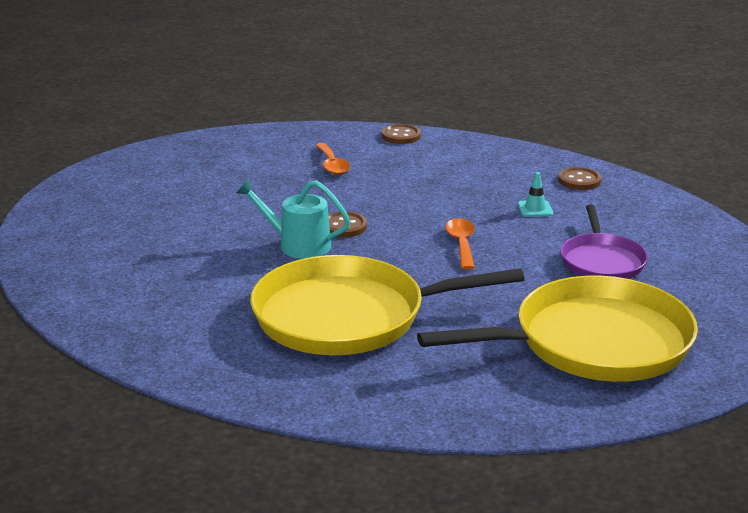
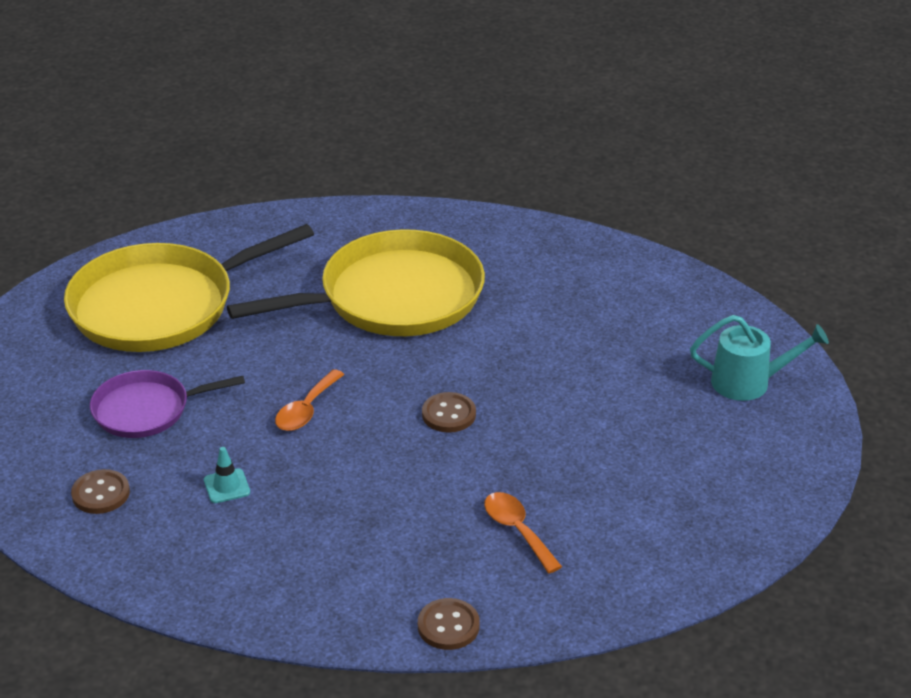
camera: 165 degrees right, 10 degrees up
turquoise watering can [236,179,350,259] -> turquoise watering can moved to [690,315,829,401]
orange spoon [445,218,475,270] -> orange spoon turned 45 degrees clockwise [275,369,345,431]
brown button [558,167,601,190] -> brown button moved to [71,469,130,514]
purple pan [561,205,648,279] -> purple pan turned 90 degrees counterclockwise [90,370,245,438]

